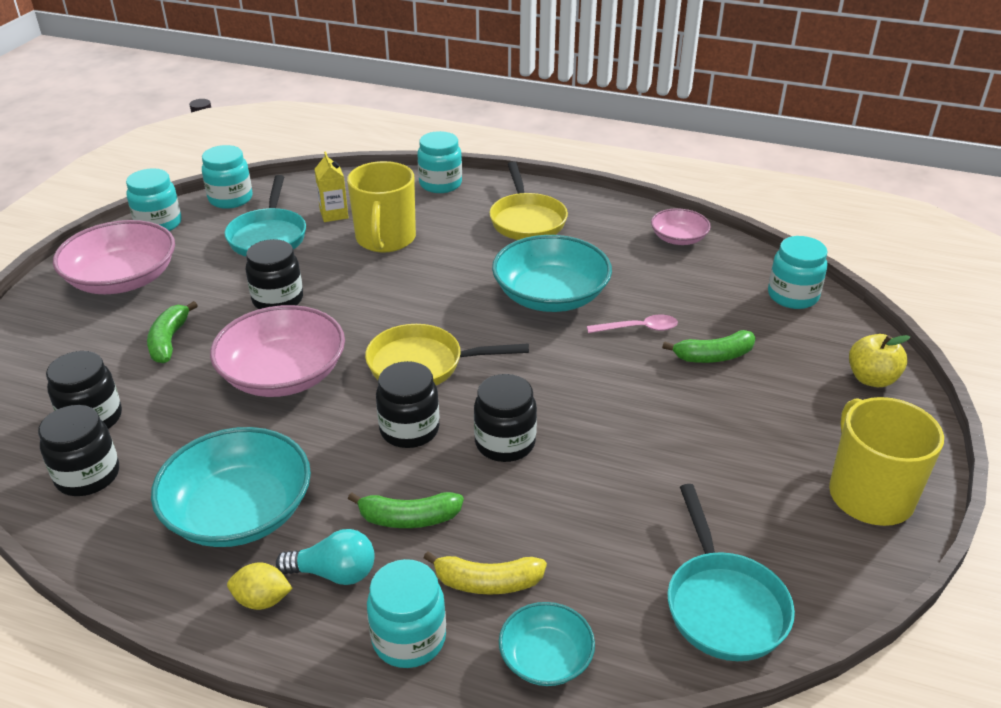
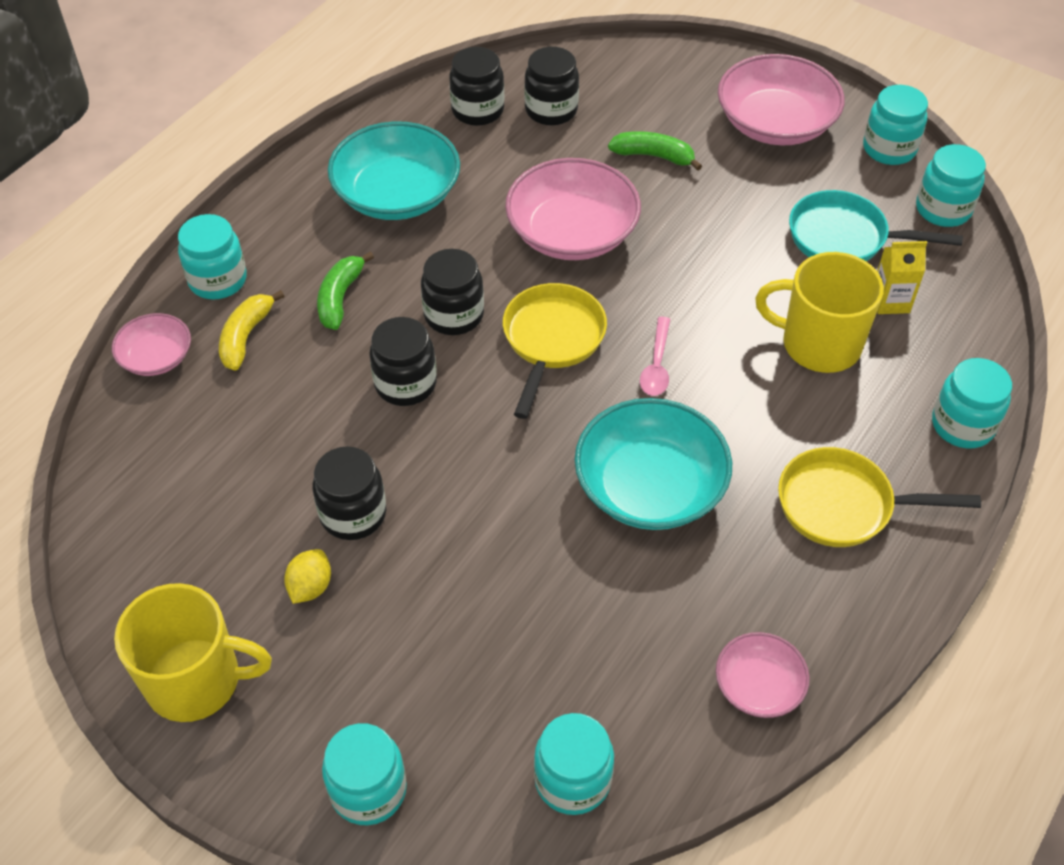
camera: 105 degrees right, 15 degrees up
yellow lemon [227,563,293,610] -> yellow lemon moved to [284,549,331,604]
black jar [246,239,303,309] -> black jar moved to [312,446,386,540]
turquoise light bulb [276,529,375,585] -> none
turquoise bowl [499,602,595,686] -> pink bowl [112,313,191,376]
pink spoon [587,315,678,333] -> pink spoon moved to [640,317,670,396]
green banana [662,330,756,363] -> none
turquoise pan [668,484,795,661] -> none
yellow apple [849,334,910,387] -> turquoise jar [322,723,407,825]

